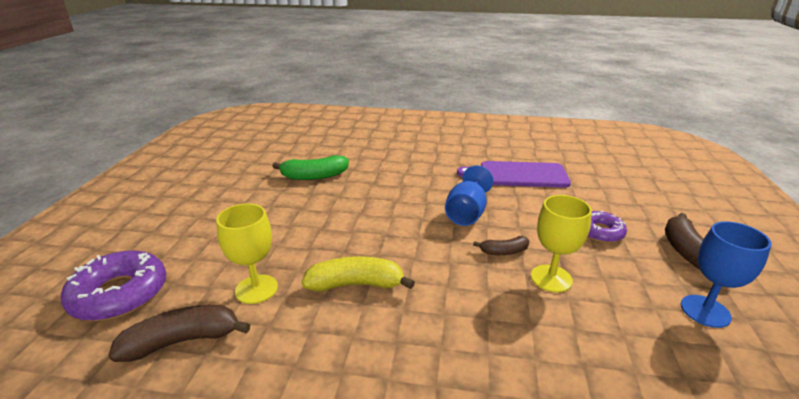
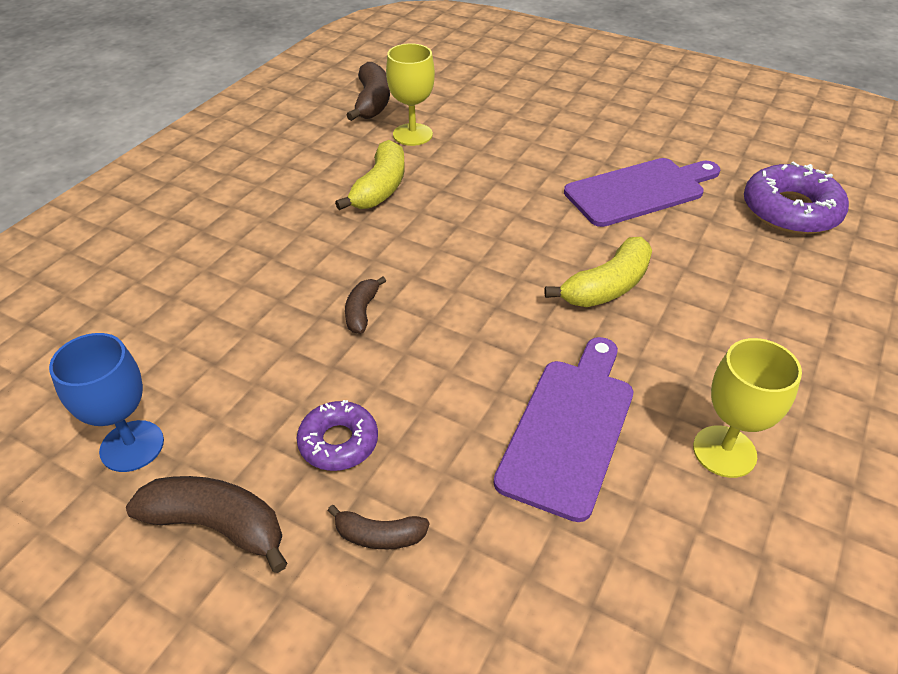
camera: 110 degrees right, 15 degrees up
purple donut [61,250,166,321] -> purple donut moved to [744,162,849,234]
green banana [272,155,349,180] -> purple cutting board [564,158,720,227]
blue goblet [445,165,493,226] -> none
yellow goblet [531,195,592,292] -> yellow goblet moved to [693,338,802,478]
none -> brown banana [327,505,429,549]
none -> yellow banana [544,237,652,307]

